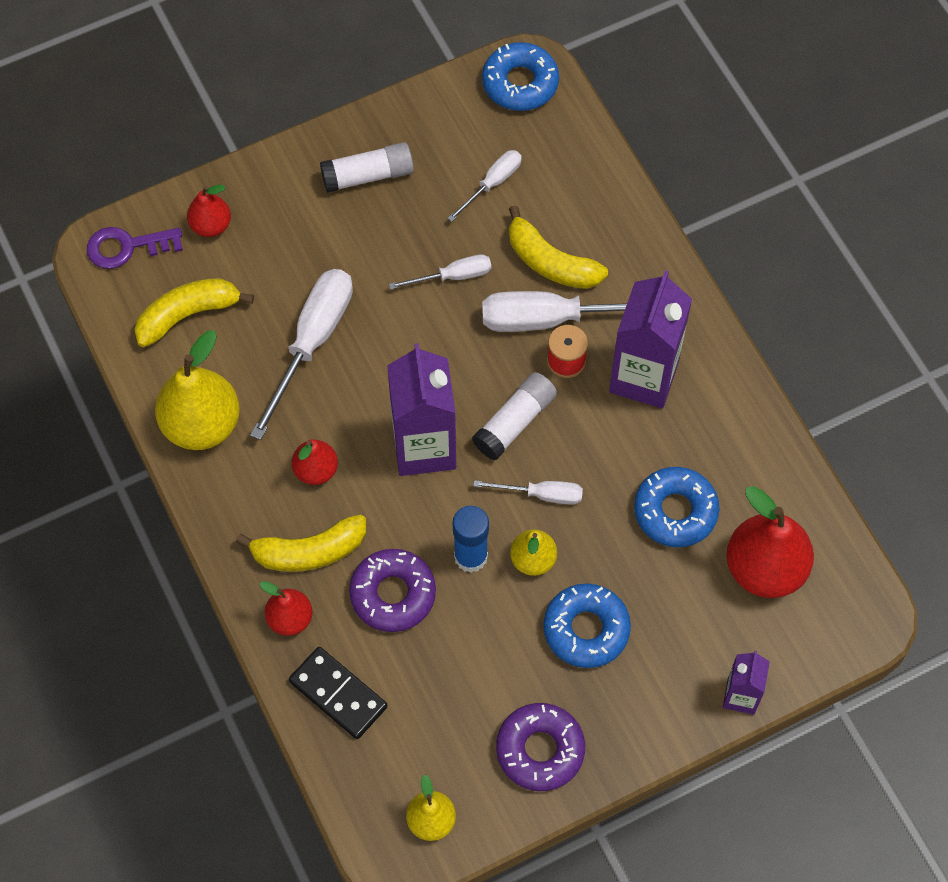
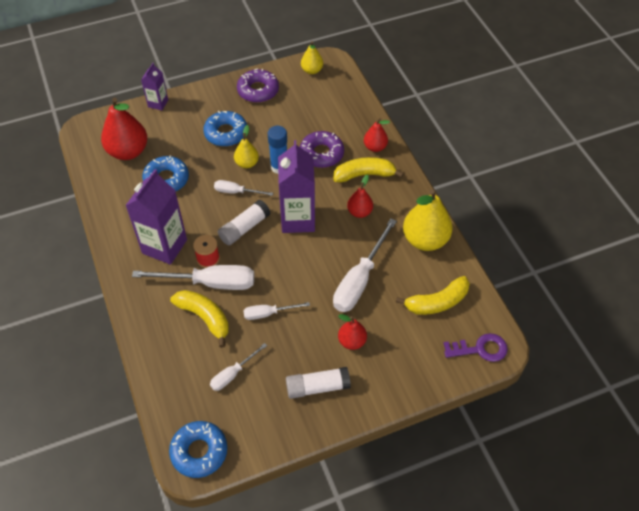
camera: 175 degrees left, 10 degrees down
red pear [187,185,231,237] -> red pear moved to [338,314,367,350]
black domino [289,647,387,739] -> none

